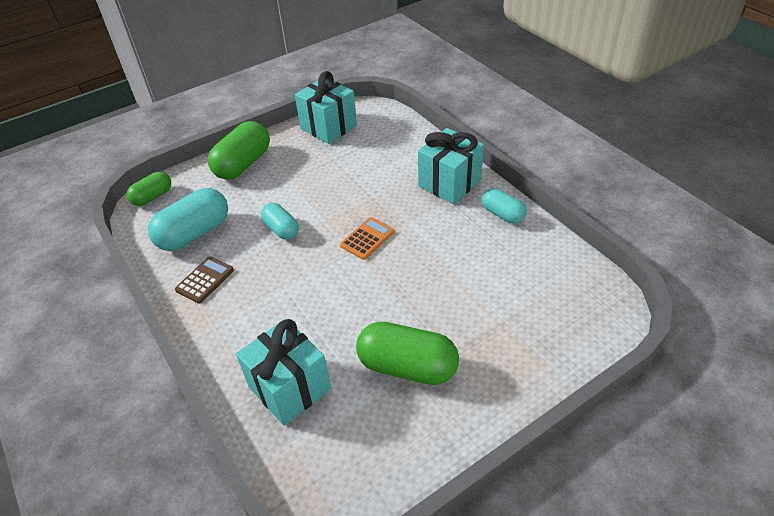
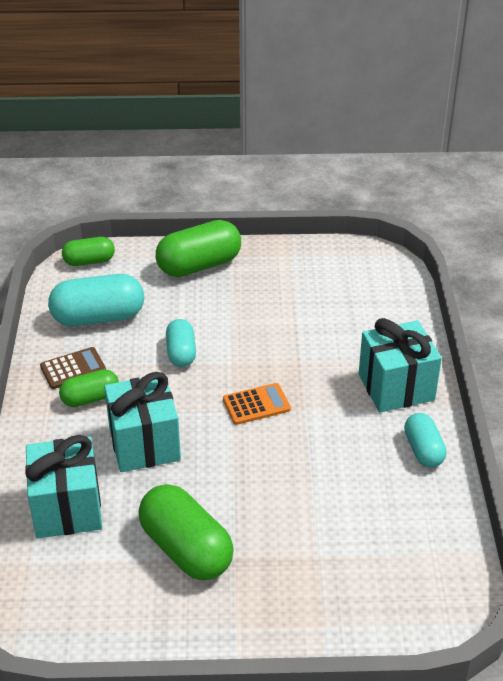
camera: 30 degrees right, 5 degrees down
turquoise gift [295,71,357,144] -> turquoise gift moved to [104,372,181,472]
none -> green capsule [59,369,119,407]

